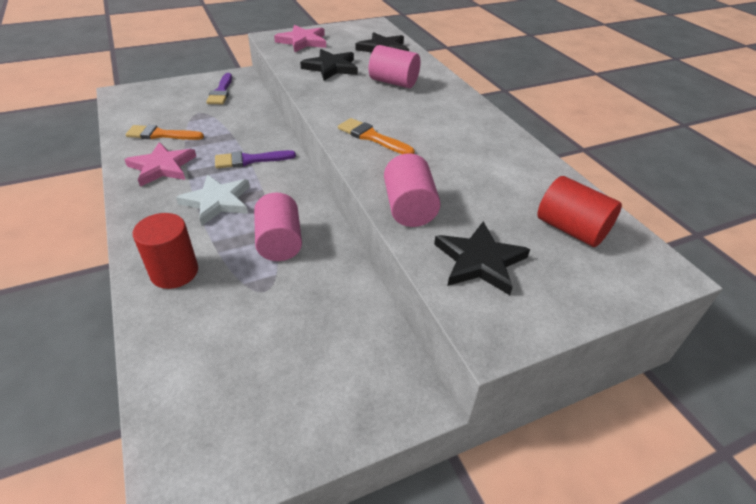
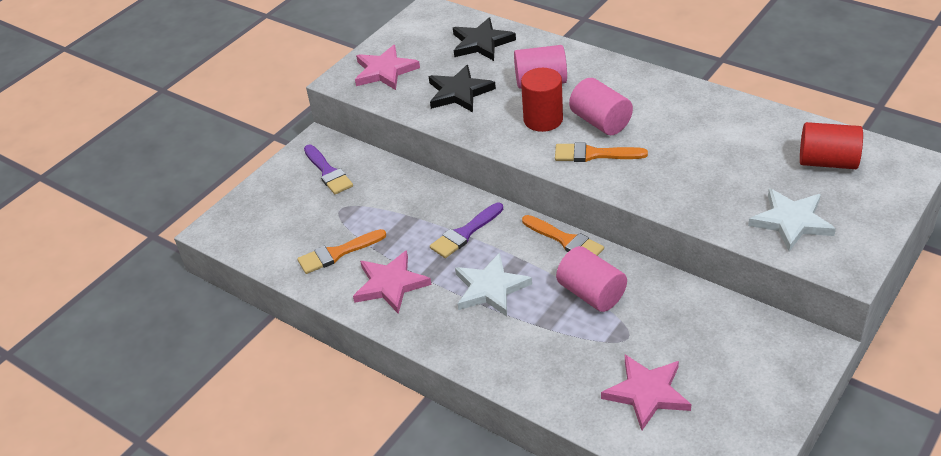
camera: 25 degrees left, 0 degrees up
red cylinder [133,213,198,289] -> red cylinder moved to [521,68,563,132]
pink cylinder [384,153,440,227] -> pink cylinder moved to [569,78,633,135]
black star [434,221,530,295] -> white star [748,188,836,252]
none -> orange brush [522,215,604,256]
none -> pink star [601,355,691,430]

